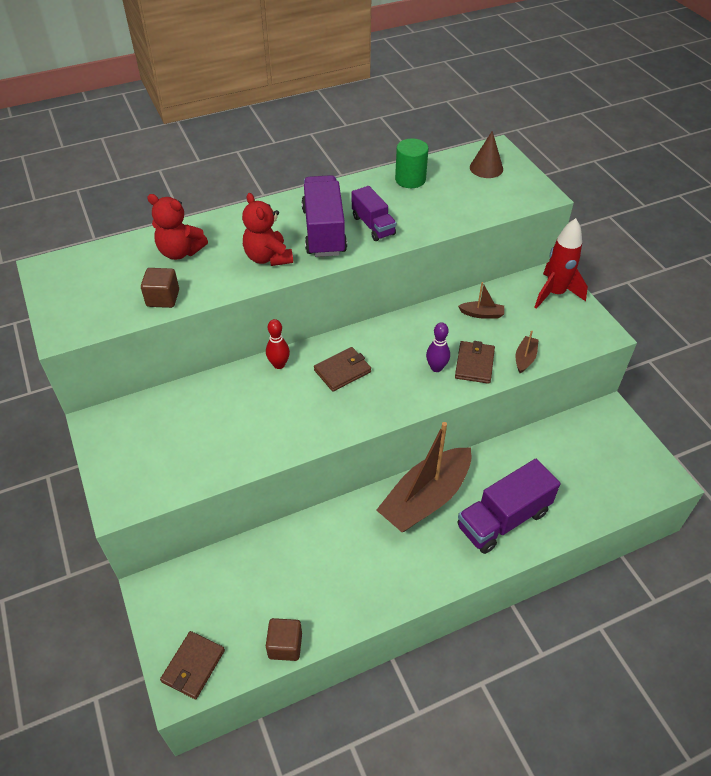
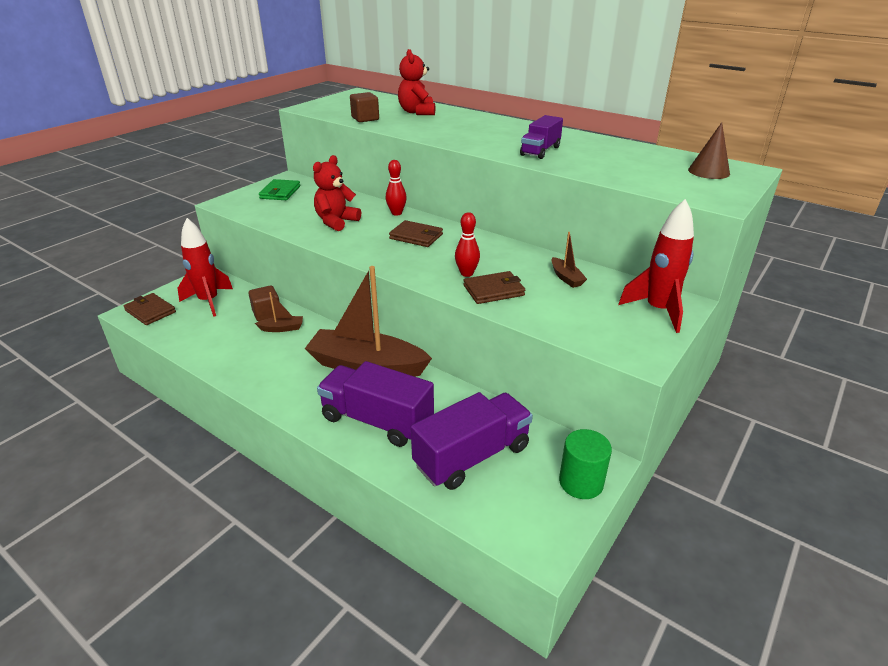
camera: 60 degrees right, 15 degrees down
brown wallet [160,631,225,699] -> brown wallet turned 45 degrees clockwise [123,293,176,325]
red teddy bear [242,193,293,266] -> red teddy bear moved to [313,155,361,231]
brown cube [266,618,302,661] -> brown cube moved to [248,285,280,321]
purple truck [301,175,347,257] -> purple truck moved to [411,392,533,490]
green cylinder [395,139,429,188] -> green cylinder moved to [559,429,612,499]
purple bowling pin [426,322,450,372] -> red bowling pin [455,212,480,277]
brown boat [516,331,538,373] -> brown boat moved to [255,292,303,332]
none -> red rocket [177,218,233,317]
none -> green wallet [259,179,300,200]

